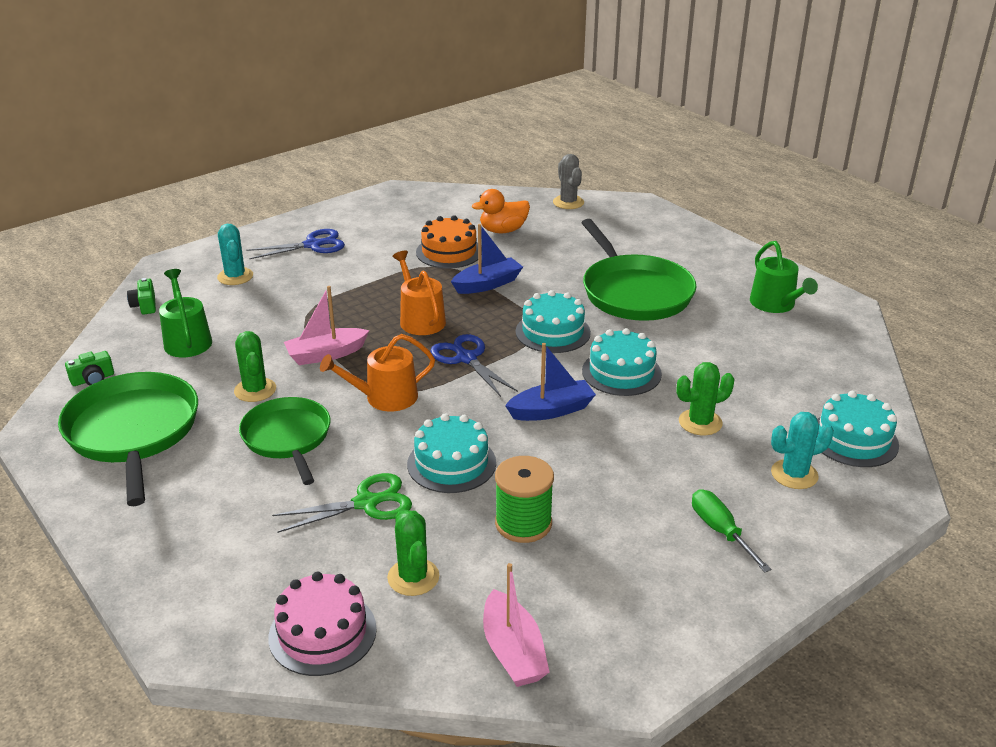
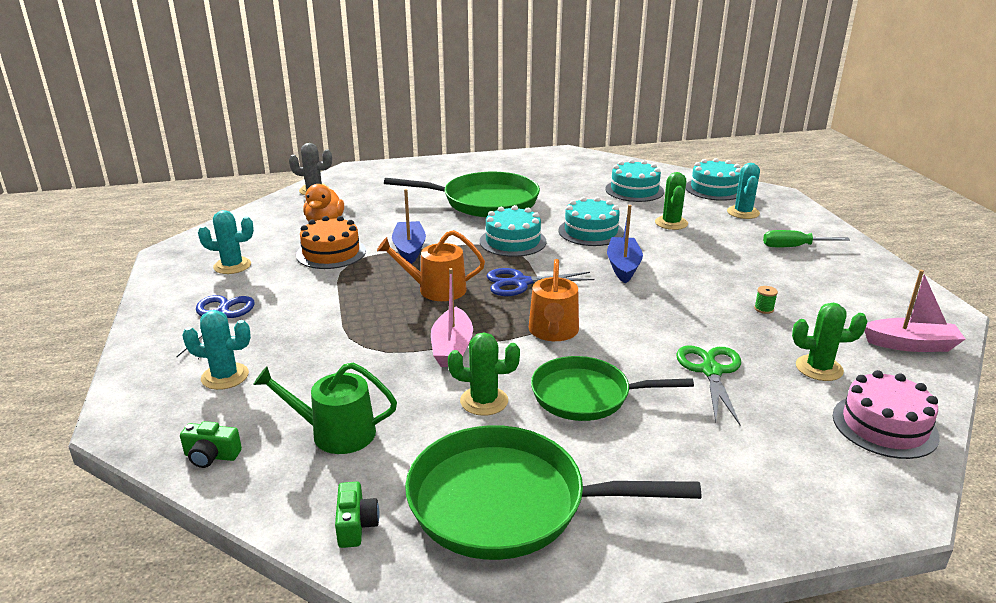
camera: 65 degrees left, 5 degrees down
turquoise cake [407,414,496,493] -> turquoise cake moved to [605,159,664,202]
green spool [495,456,554,543] -> green spool [754,286,778,314], size x0.41
green watering can [750,241,818,313] -> none
none -> turquoise cactus [198,210,254,274]

